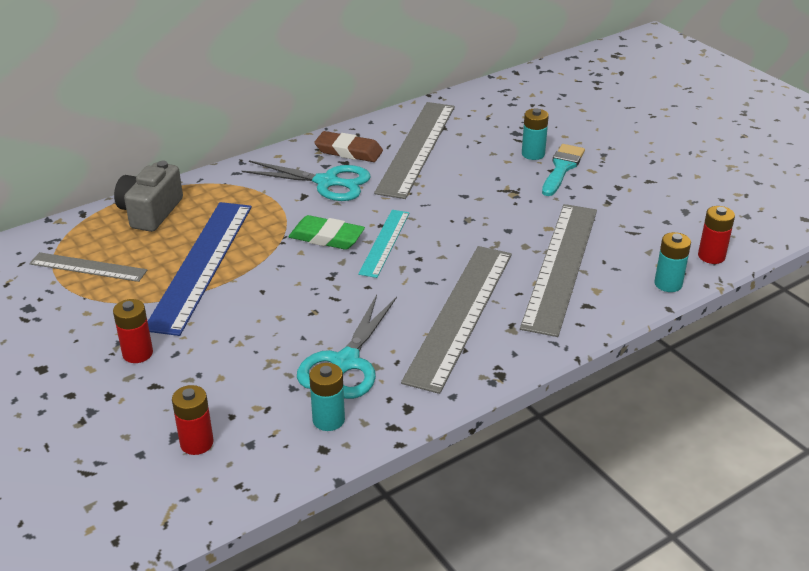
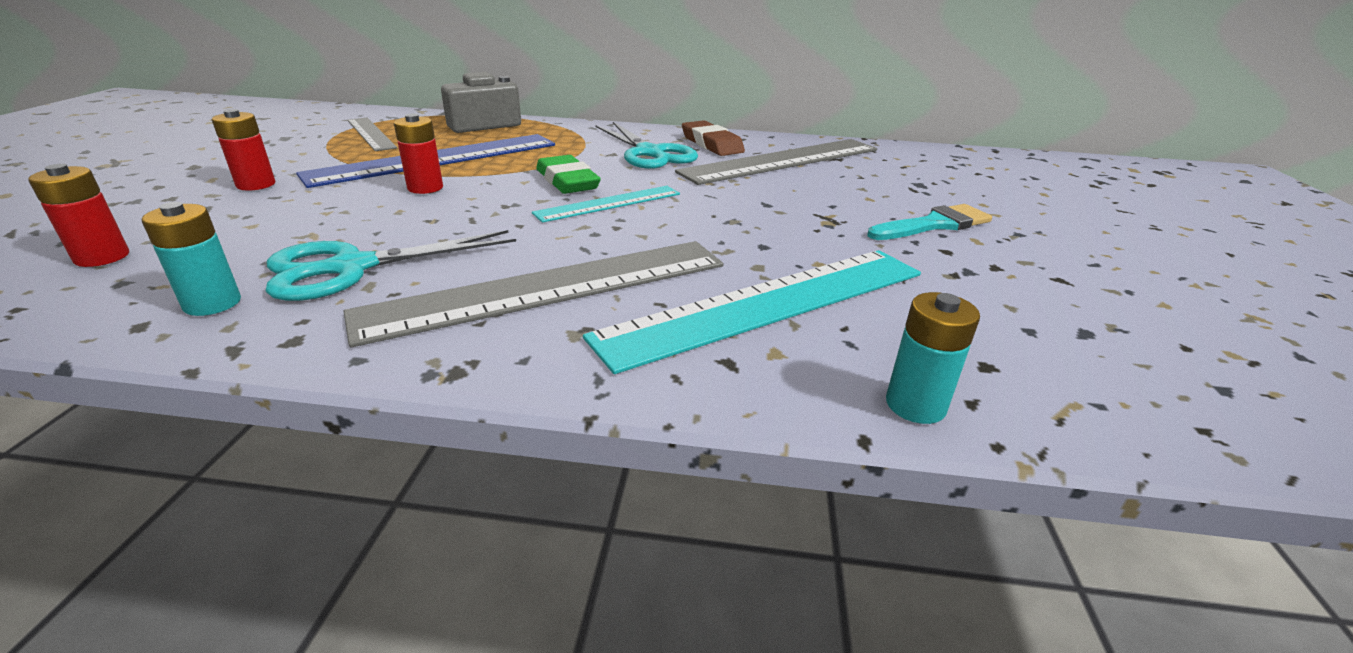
camera: 40 degrees right, 5 degrees down
grey ruler [520,204,597,337] -> turquoise ruler [583,250,921,374]
turquoise battery [522,109,549,160] -> none
red battery [698,206,735,264] -> red battery moved to [394,114,443,194]

